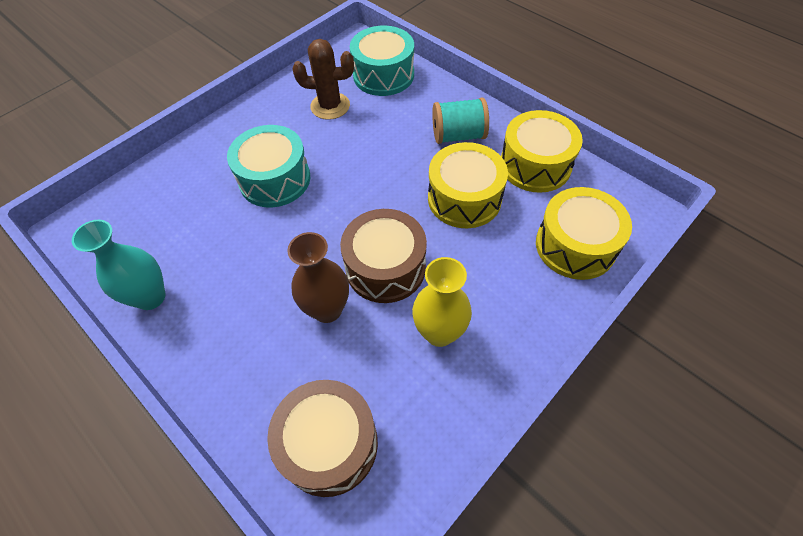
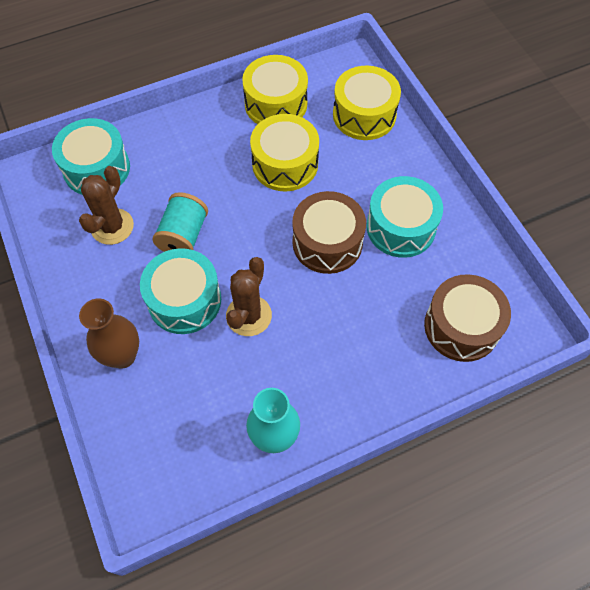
camera: 70 degrees left, 5 degrees up
brown vase [287,232,349,323] -> brown vase moved to [79,299,139,369]
yellow vase [412,257,472,347] -> turquoise drum [367,176,443,258]
turquoise spool [432,97,489,144] -> turquoise spool moved to [152,192,208,252]
none -> brown cactus [226,257,272,336]

